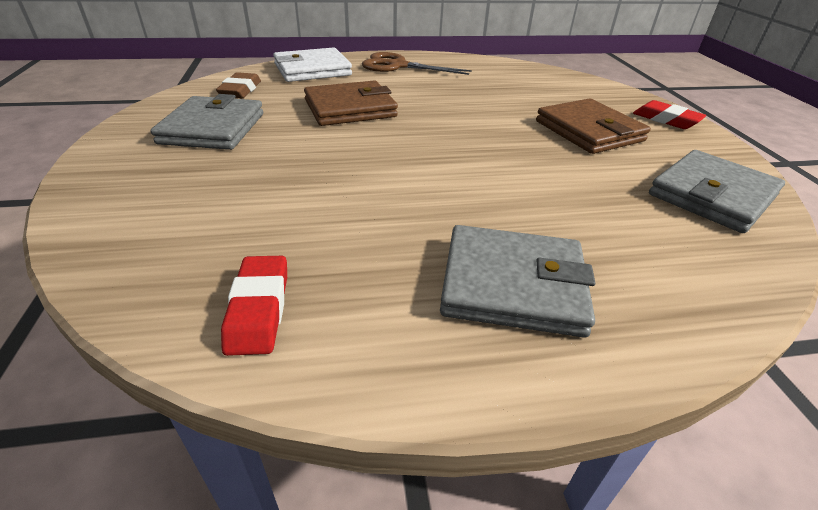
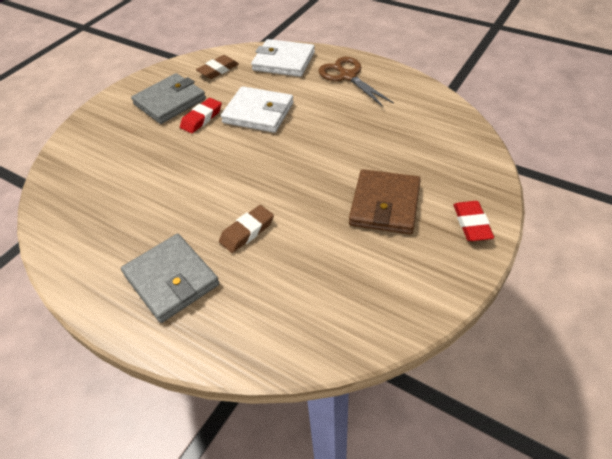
camera: 45 degrees right, 10 degrees up
red eraser [221,256,287,356] -> red eraser moved to [180,98,222,133]
brown wallet [304,80,398,126] -> white wallet [221,86,294,133]
grey wallet [649,150,785,233] -> none
none -> brown eraser [219,205,274,253]

